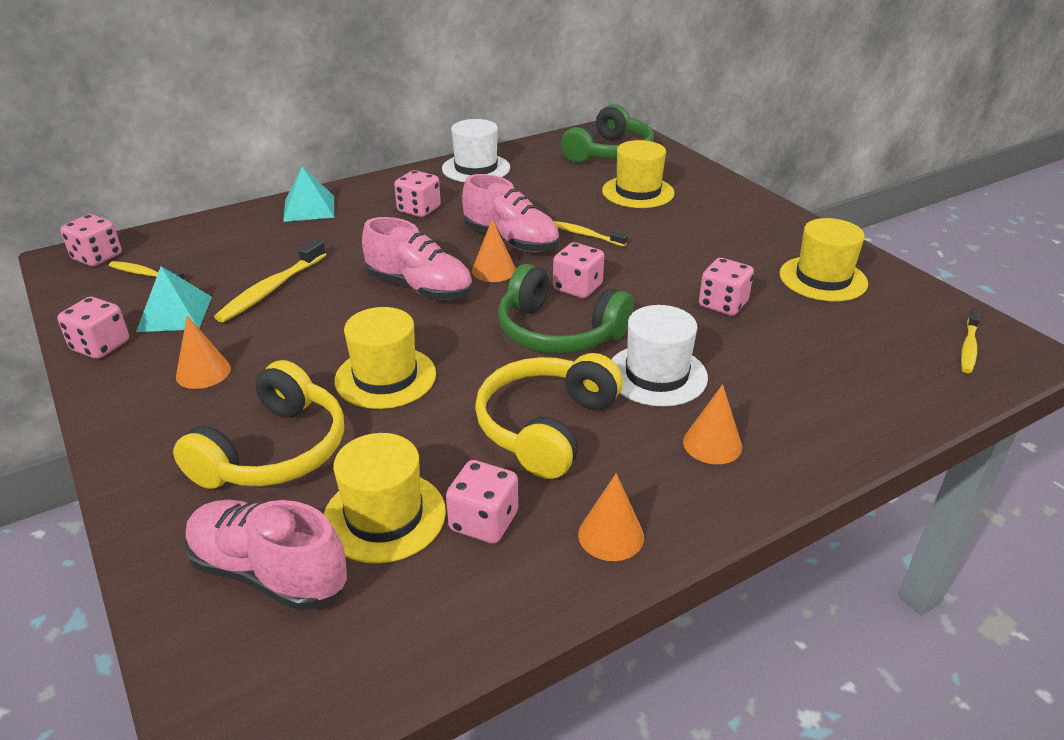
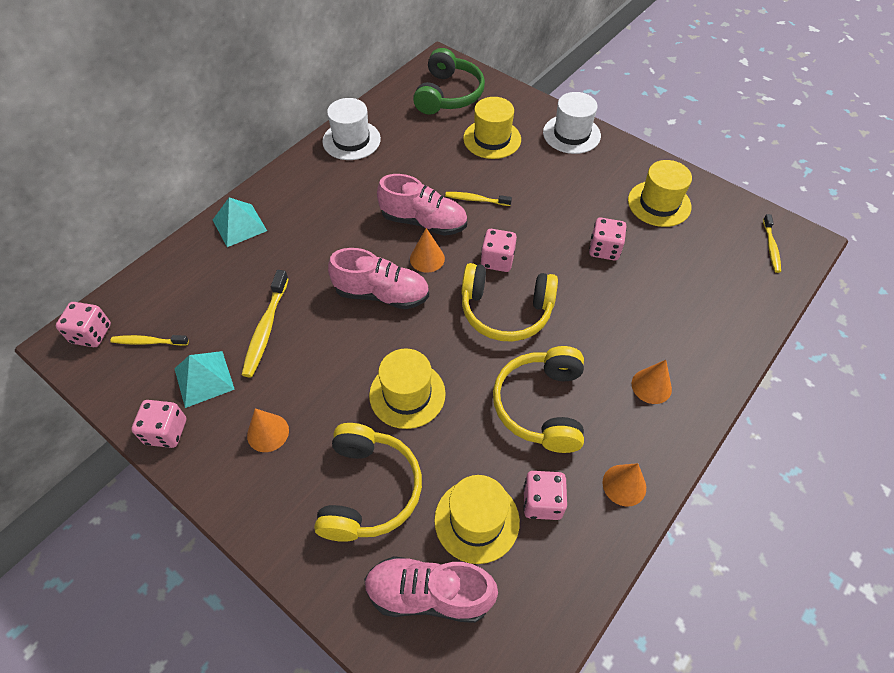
camera: 20 degrees left, 20 degrees up
pink dice [394,170,441,217] -> none
green headphones [498,264,634,354] -> yellow headphones [461,263,558,342]
white hat [611,305,708,407] -> white hat moved to [543,92,601,154]

